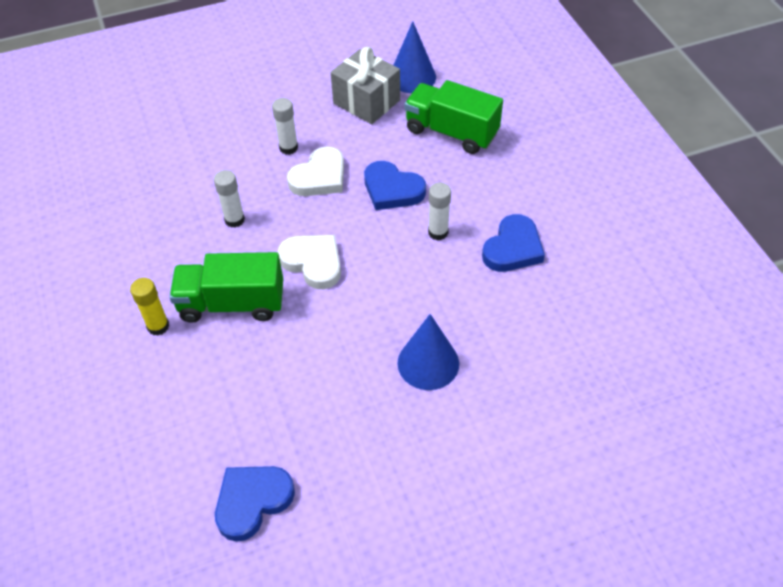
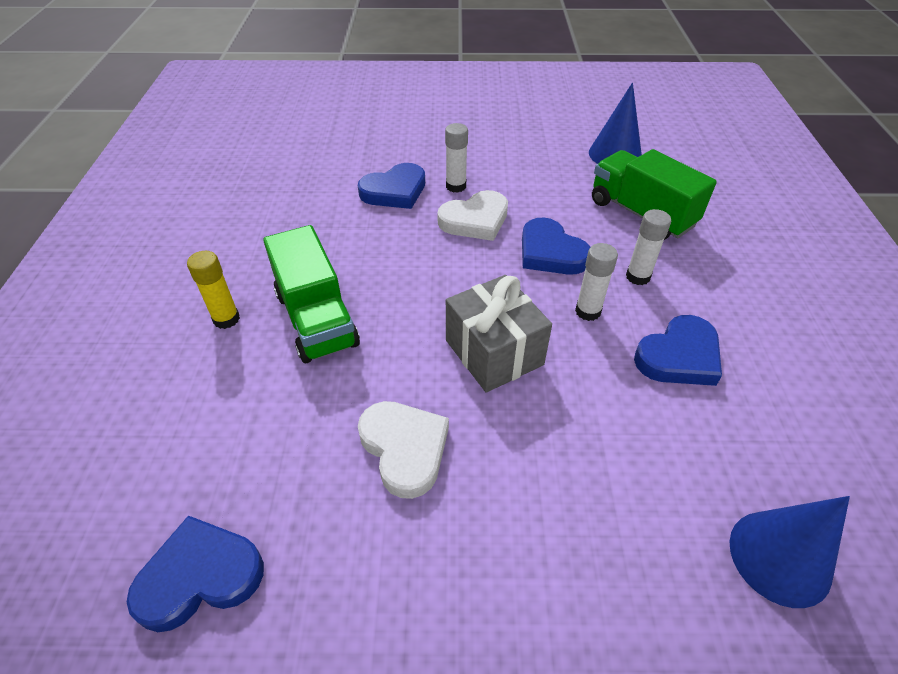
camera: 20 degrees right, 5 degrees down
green truck [169,252,283,323] -> green truck turned 135 degrees counterclockwise [263,225,360,363]
white glue stick [214,170,245,228] -> white glue stick moved to [626,209,671,285]
white heart [278,235,341,289] -> white heart moved to [358,401,449,499]
grey gift [331,47,400,124] -> grey gift moved to [446,275,552,393]
blue cone [397,314,459,390] -> blue cone moved to [729,496,850,608]
none -> blue heart [358,163,425,209]

